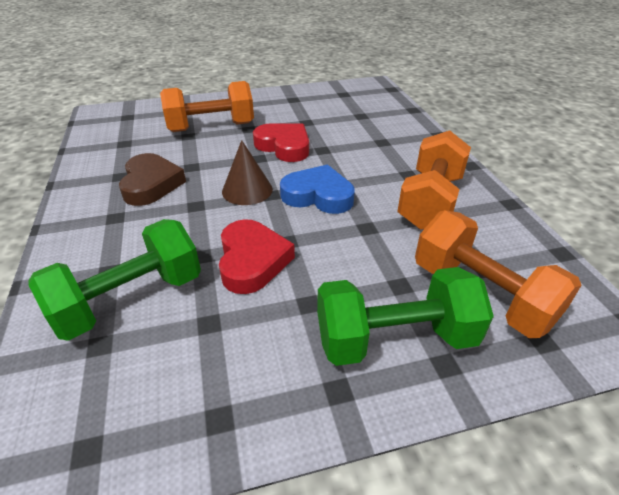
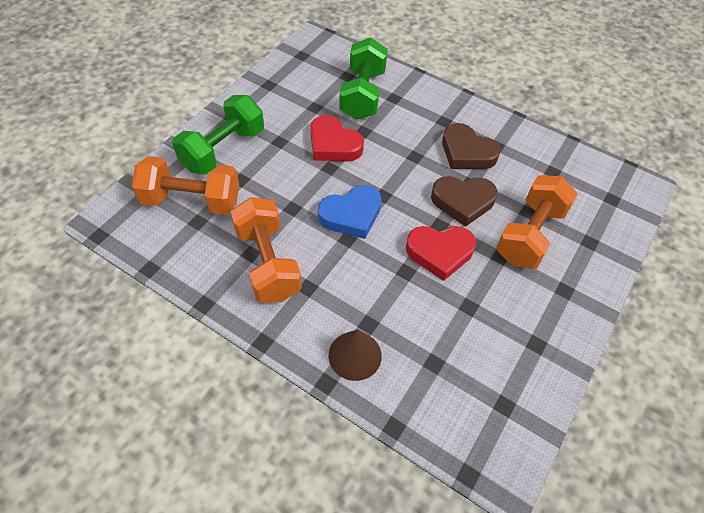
camera: 135 degrees right, 15 degrees up
brown cone [222,140,273,205] -> brown cone moved to [329,329,382,381]
none -> brown heart [431,176,498,227]

